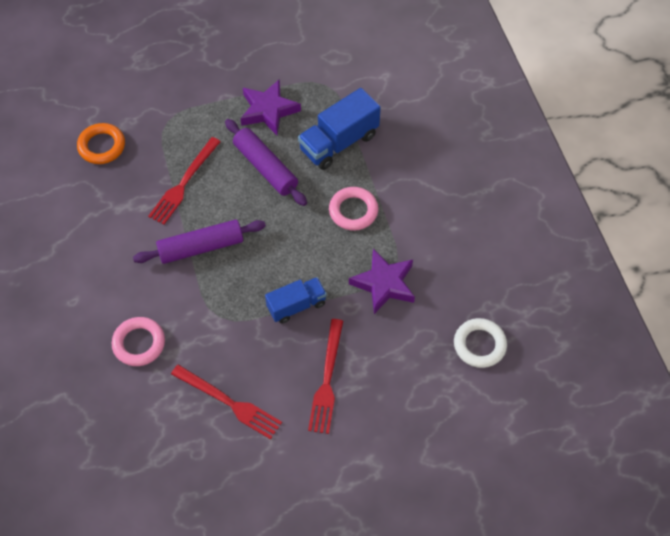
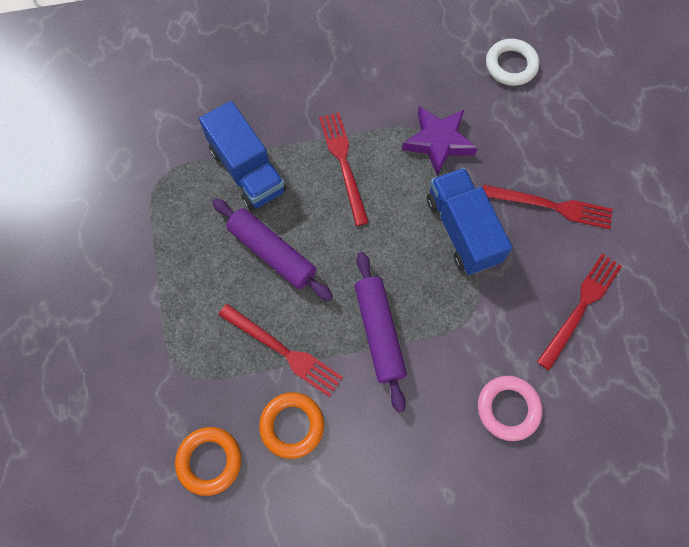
camera: 85 degrees left, 10 degrees up
purple rolling pin [225,119,307,206] -> purple rolling pin turned 75 degrees clockwise [212,198,333,301]
purple star [240,80,301,135] -> none
blue truck [265,277,327,324] -> blue truck [427,168,513,275], size x1.53
pink ring [329,187,378,231] -> red fork [319,112,369,226]
none -> orange ring [259,392,324,459]

